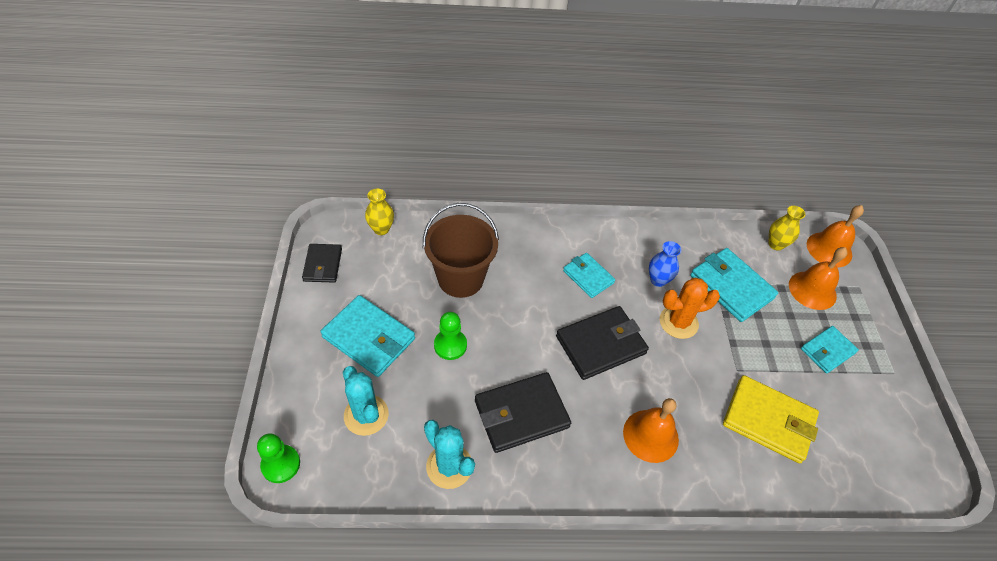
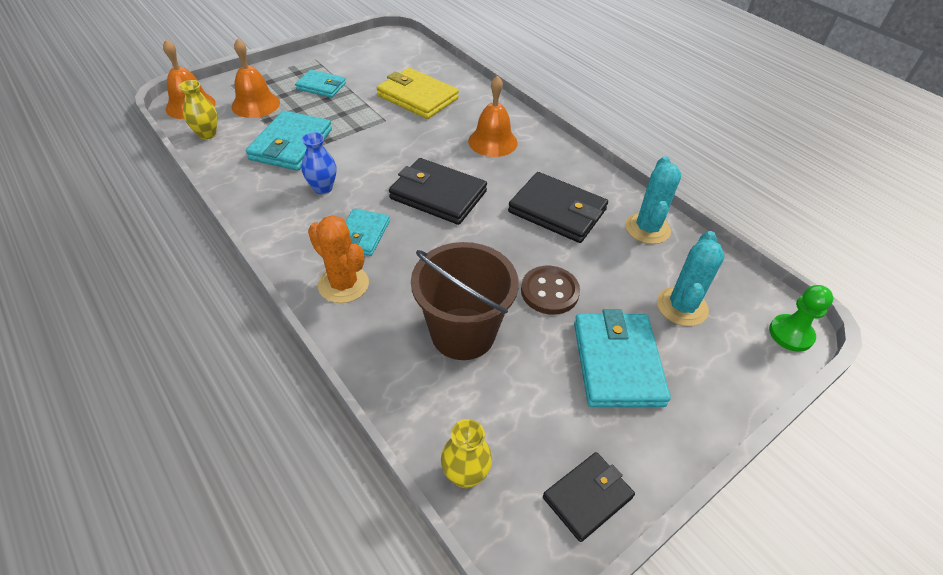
camera: 125 degrees left, 5 degrees down
green pawn [434,312,467,360] -> brown button [521,266,580,315]
orange cactus [660,278,720,339] -> orange cactus moved to [308,215,369,303]
yellow wallet [723,375,819,463] -> yellow wallet turned 45 degrees counterclockwise [377,68,459,119]

